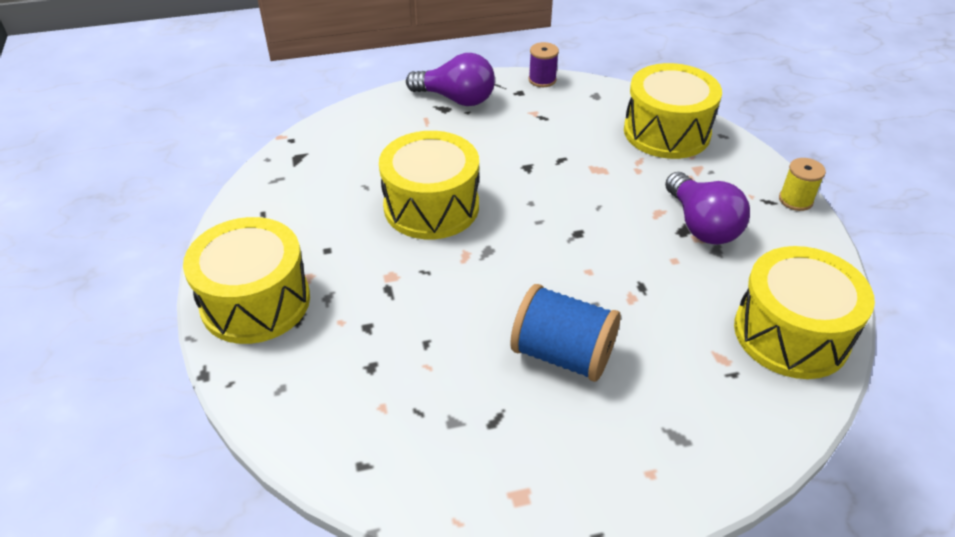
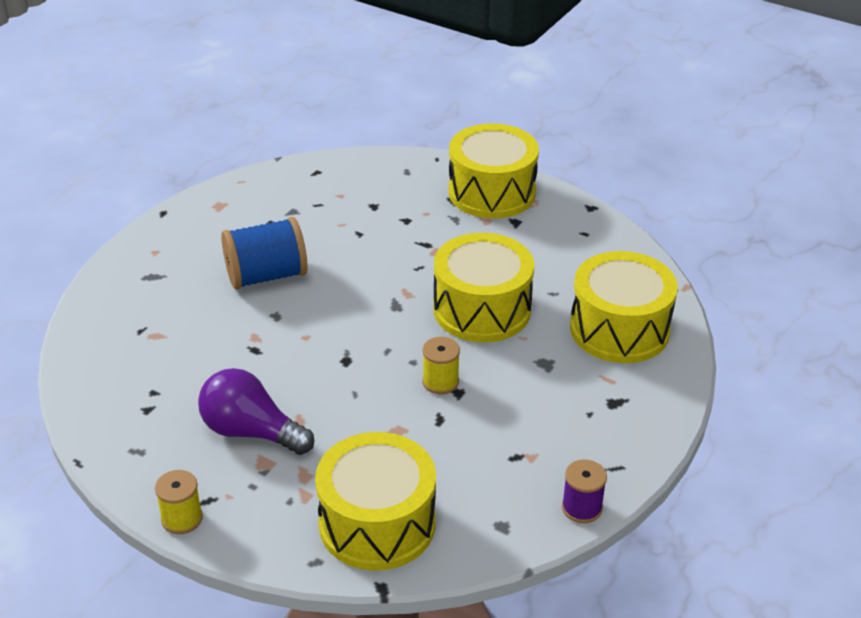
camera: 135 degrees right, 5 degrees down
purple light bulb [406,53,495,106] -> none
yellow drum [734,246,875,379] -> yellow drum moved to [570,251,678,363]
none -> yellow spool [422,337,460,394]

